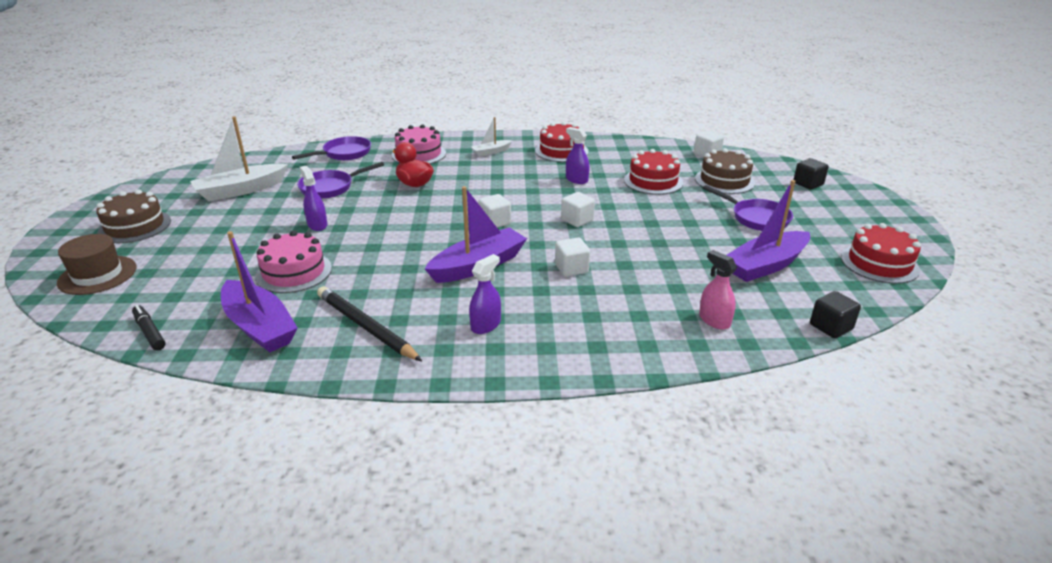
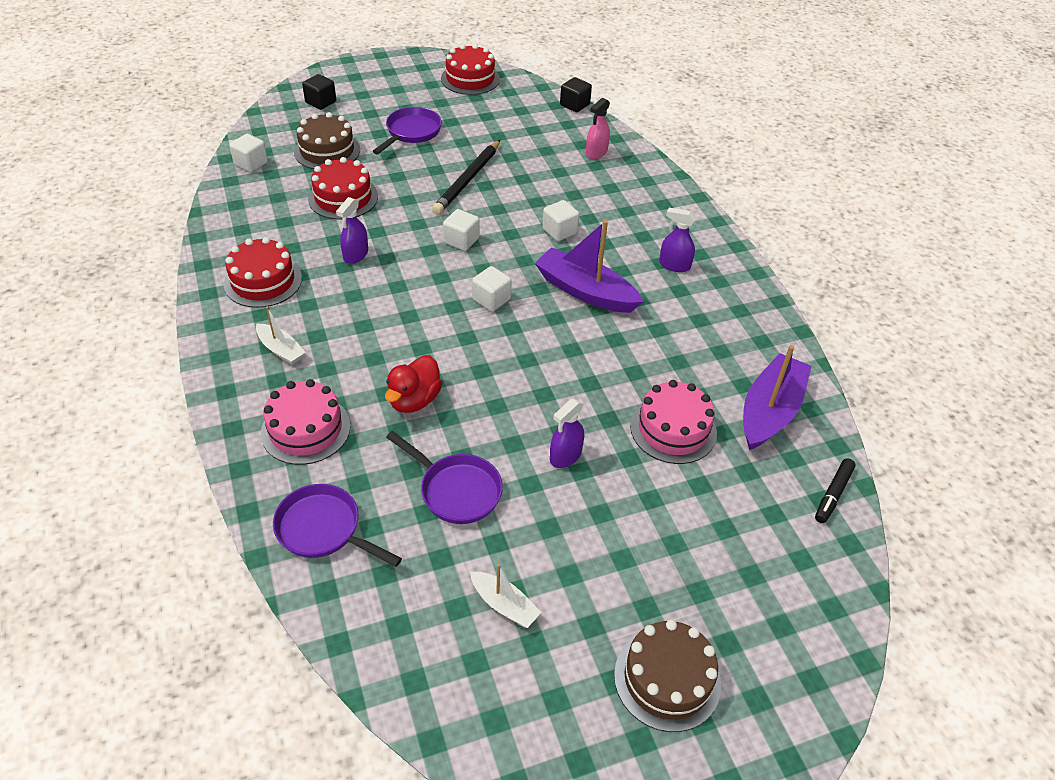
camera: 110 degrees left, 15 degrees up
brown hat [57,234,136,295] -> none
white boat [190,116,288,202] -> white boat [470,564,541,628], size x0.54
black pencil [317,286,422,361] -> black pencil moved to [432,140,500,214]
purple boat [727,180,810,282] -> none

